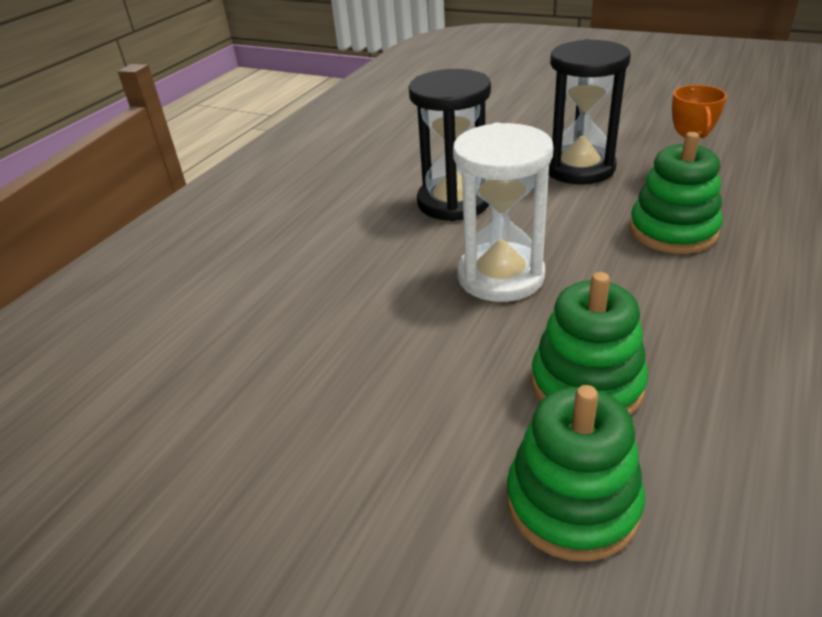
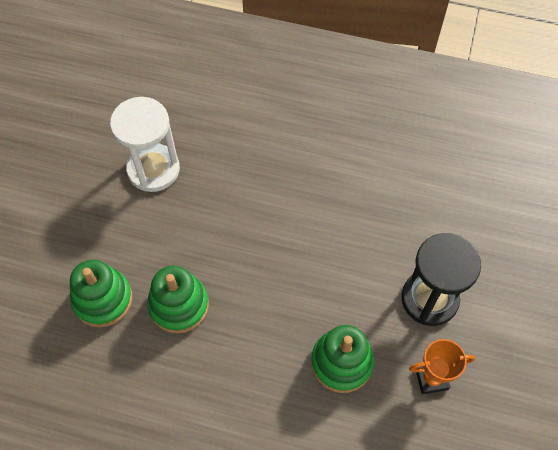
camera: 75 degrees right, 25 degrees up
black hourglass [409,69,491,221] -> none
white hourglass [453,123,554,302] -> white hourglass moved to [110,97,180,192]

